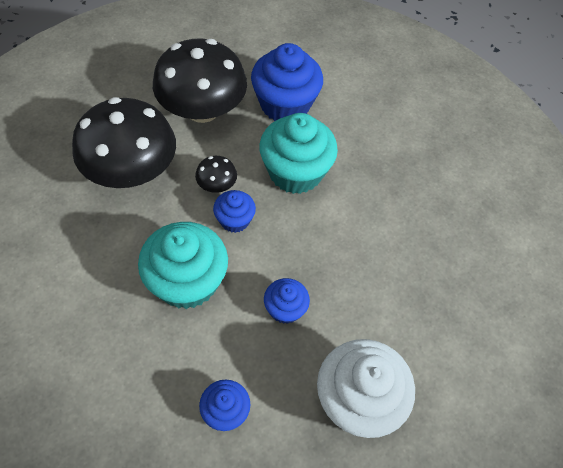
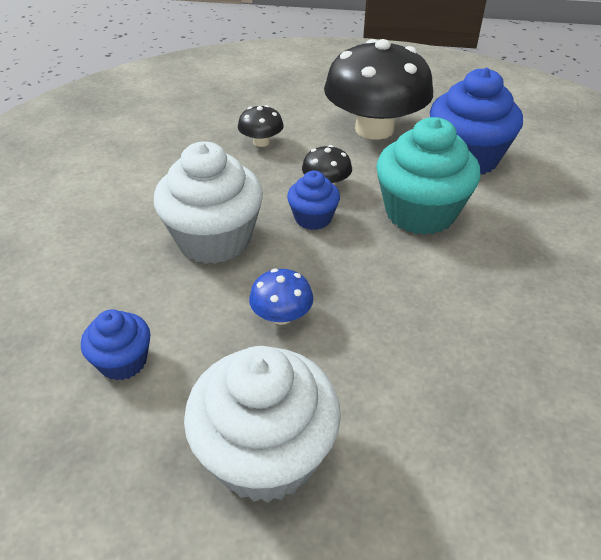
camera: 45 degrees right, 15 degrees down
black mushroom [72,97,176,188] -> black mushroom [238,105,284,147], size x0.42
turquoise cupcake [138,222,228,309] -> white cupcake [154,141,263,264]
blue cupcake [264,278,310,324] -> blue mushroom [249,269,313,325]

